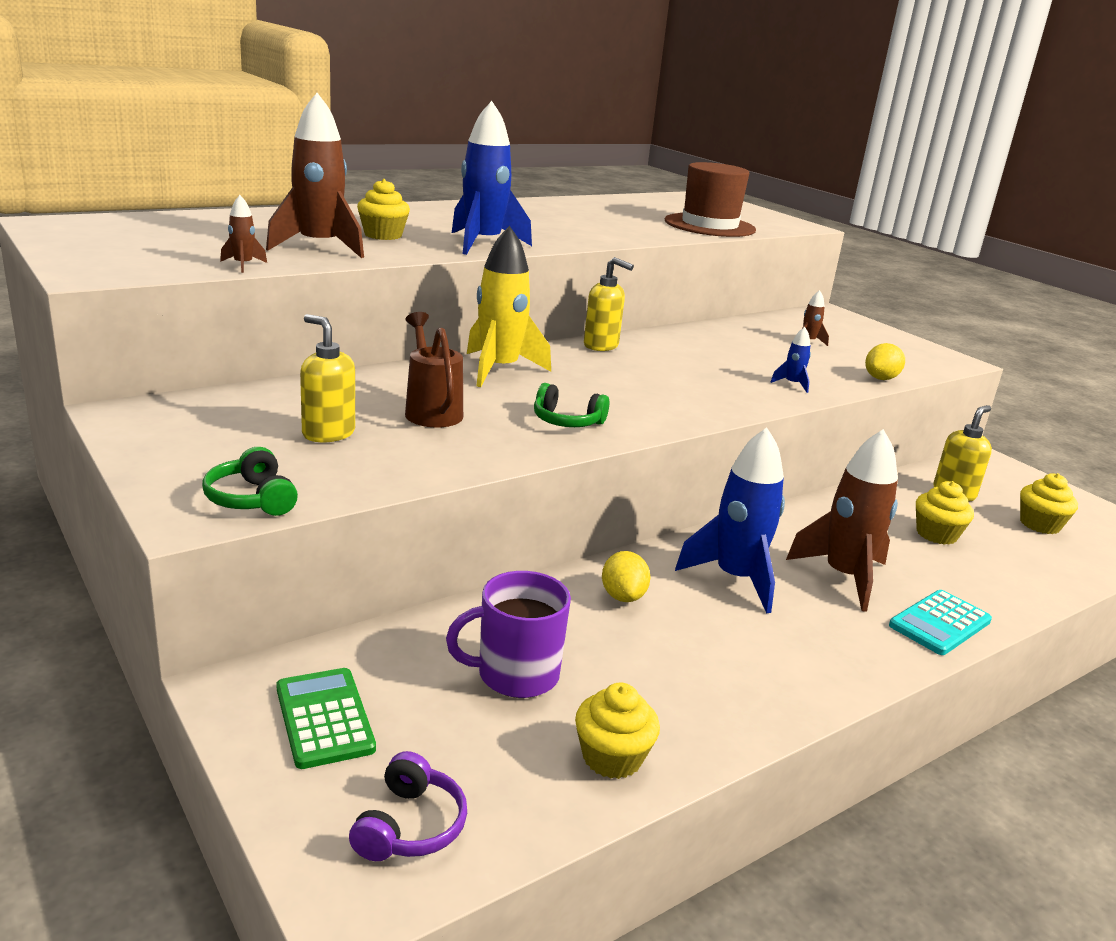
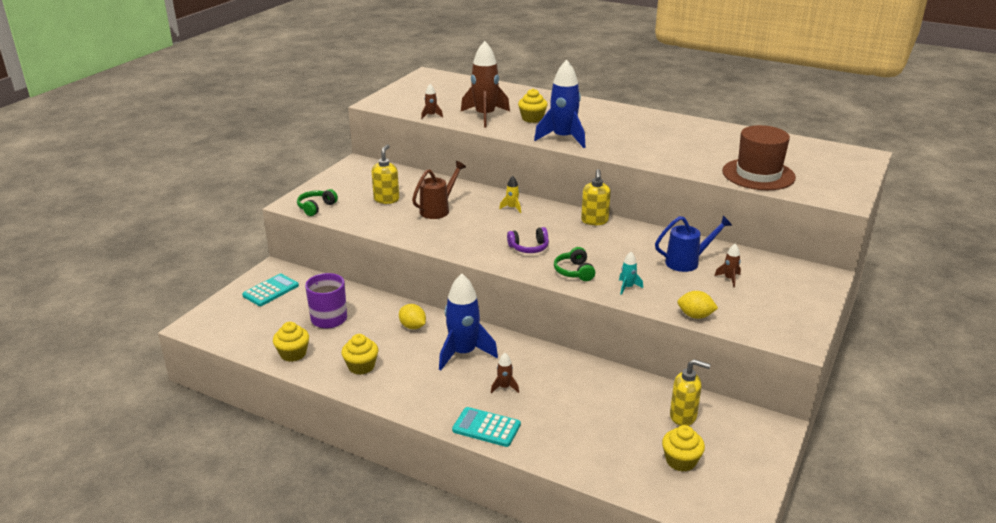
camera: 65 degrees right, 5 degrees up
green calculator [276,668,376,769] -> turquoise calculator [242,274,299,306]
purple headphones [349,751,467,861] -> purple headphones moved to [507,227,549,253]
yellow rocket [467,226,551,387] -> yellow rocket [499,176,521,213], size x0.44
green headphones [534,383,609,427] -> green headphones moved to [554,247,595,281]
yellow lemon [602,551,651,602] -> yellow lemon turned 75 degrees clockwise [399,304,426,329]
blue rocket [770,327,811,393] -> turquoise rocket [619,252,643,295]
brown rocket [786,429,898,612] -> brown rocket [491,353,519,393], size x0.44
yellow cupcake [916,481,974,545] -> yellow cupcake moved to [341,334,378,375]
none -> blue watering can [655,215,732,272]

